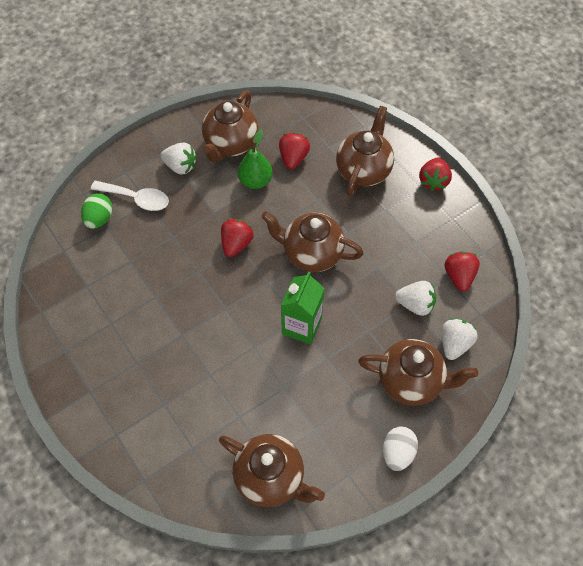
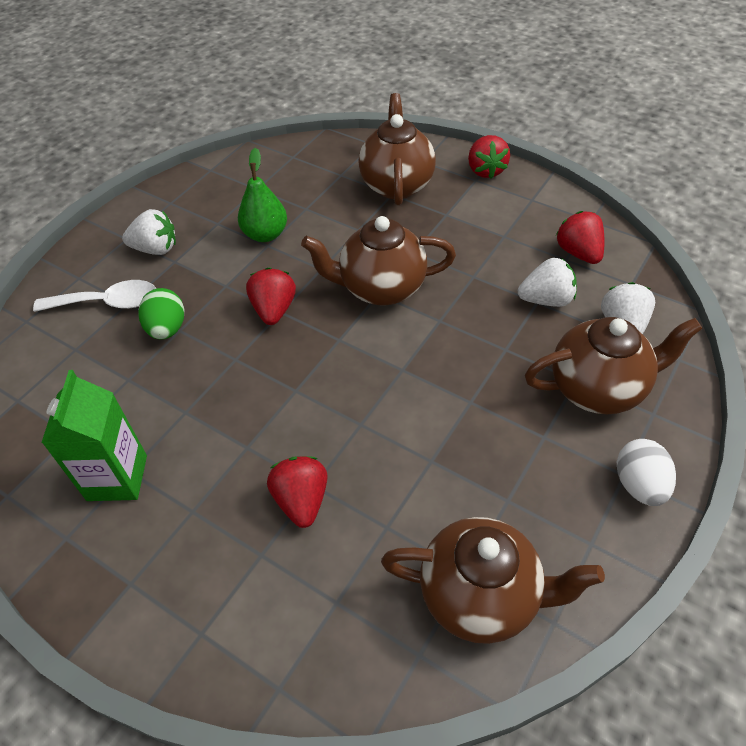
camera: 20 degrees left, 10 degrees down
green egg [81,193,113,229] -> green egg moved to [138,288,184,339]
brown teapot [202,91,259,162] -> none
red strawberry [279,133,310,170] -> red strawberry moved to [267,456,328,528]
green carton [281,271,325,345] -> green carton moved to [41,370,147,501]

